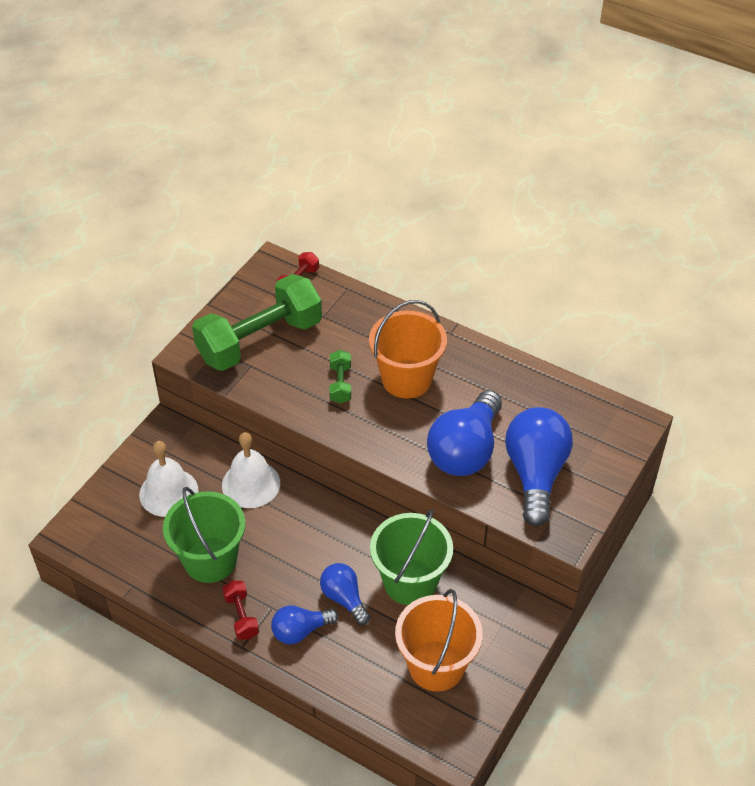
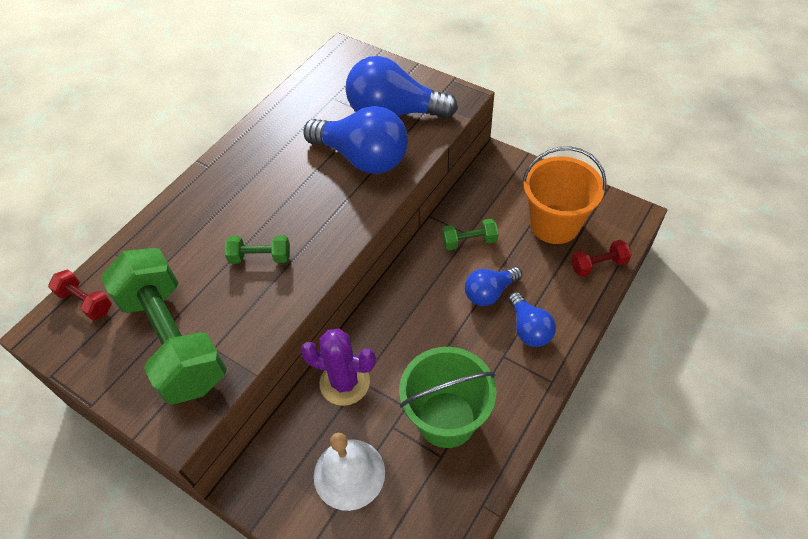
camera: 85 degrees left, 5 degrees up
white bell [222,432,280,508] -> purple cactus [300,329,376,406]
red dumbbell [222,580,259,640] -> red dumbbell moved to [571,240,632,277]
orange bucket [369,300,447,398] -> none
green bucket [370,509,453,605] -> green dumbbell [442,219,498,250]

